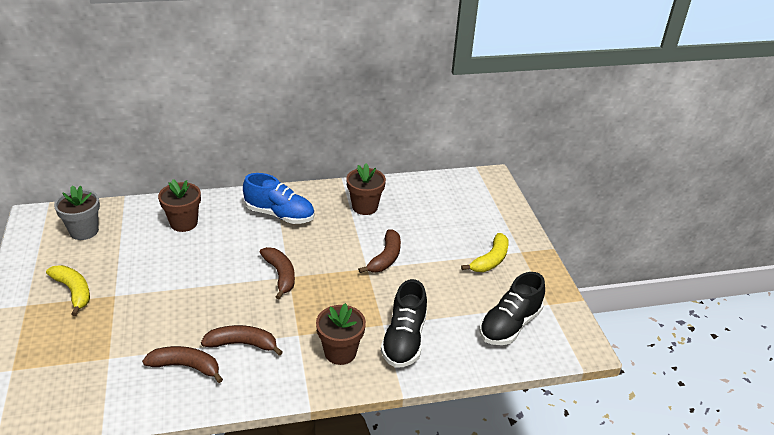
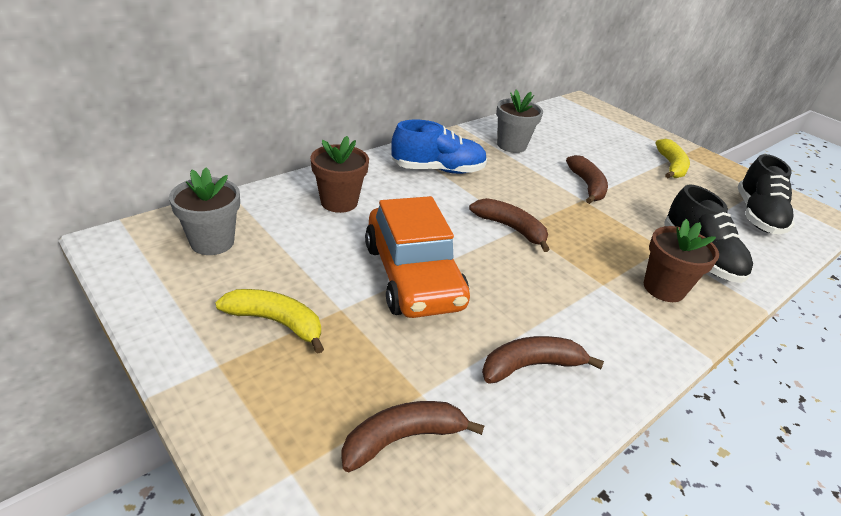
camera: 30 degrees left, 0 degrees up
brown banana [201,325,283,356] -> brown banana moved to [341,401,485,472]
brown flower pot [346,163,386,215] -> grey flower pot [496,89,543,153]
none -> orange car [365,196,470,318]

